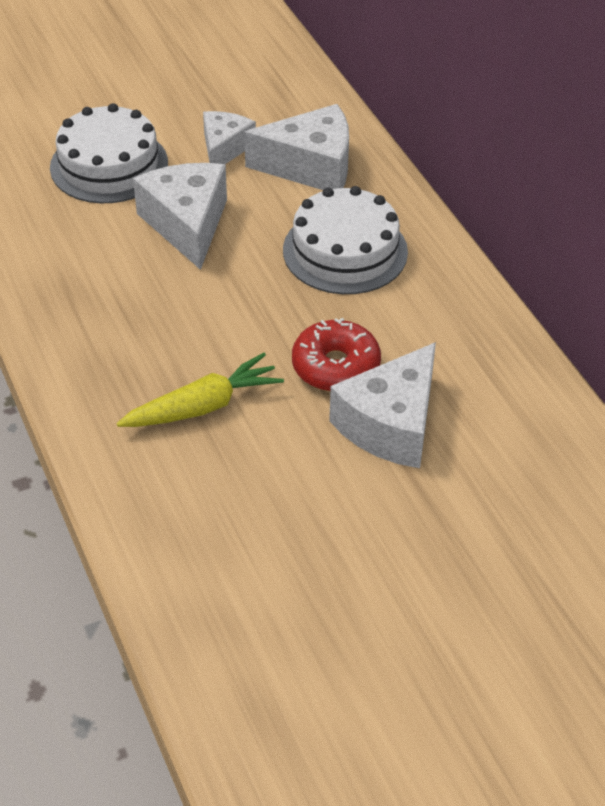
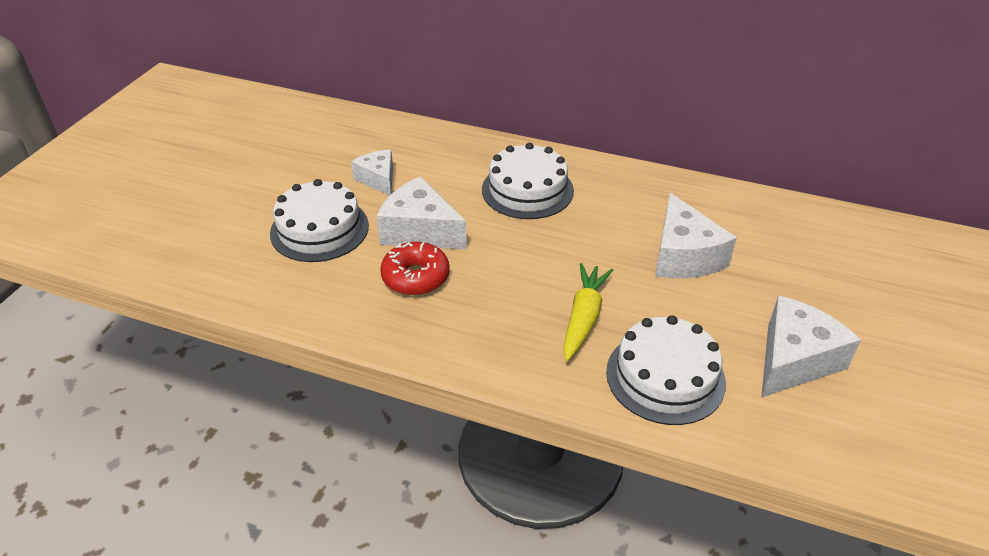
camera: 45 degrees left, 5 degrees down
white cheese [244,104,349,190] -> white cheese moved to [761,296,861,398]
red donut [292,318,381,391] -> red donut moved to [380,242,450,295]
none -> white cake [606,315,726,425]

